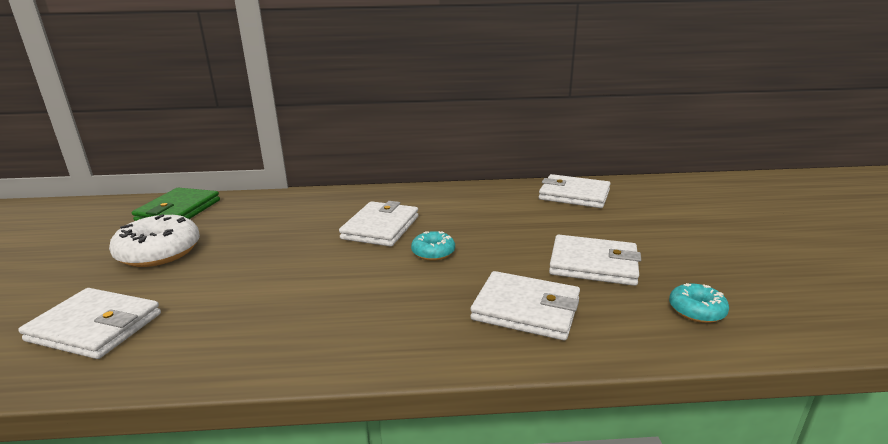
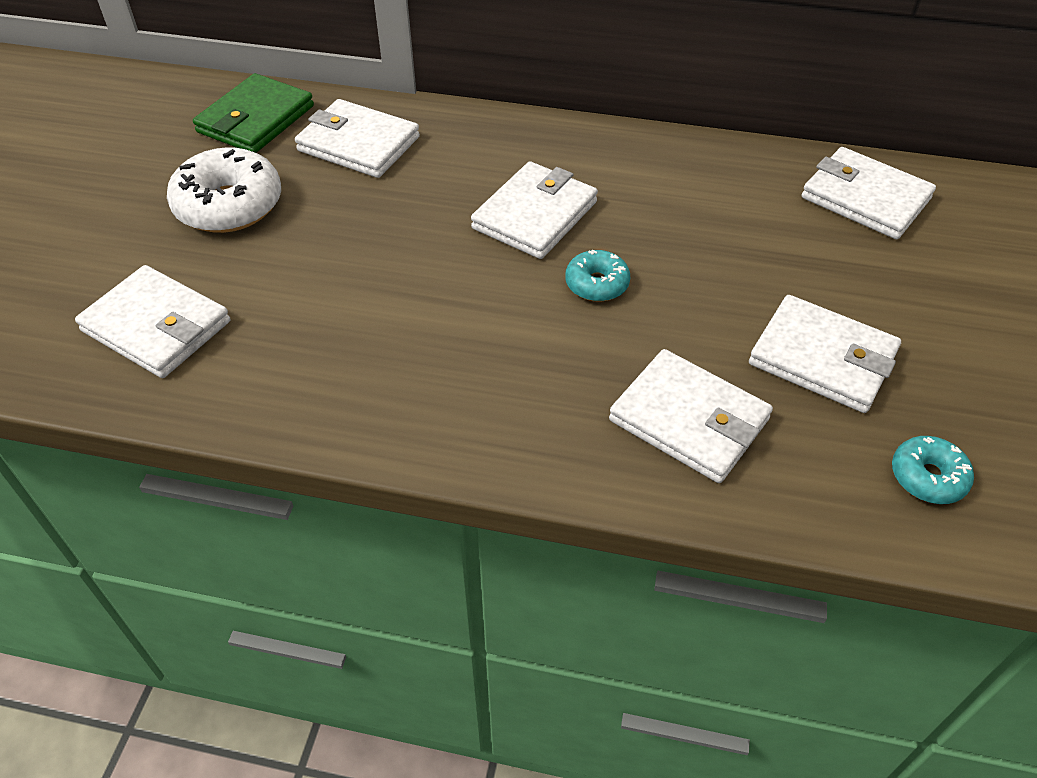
camera: 15 degrees right, 25 degrees up
none -> white wallet [295,99,420,178]

